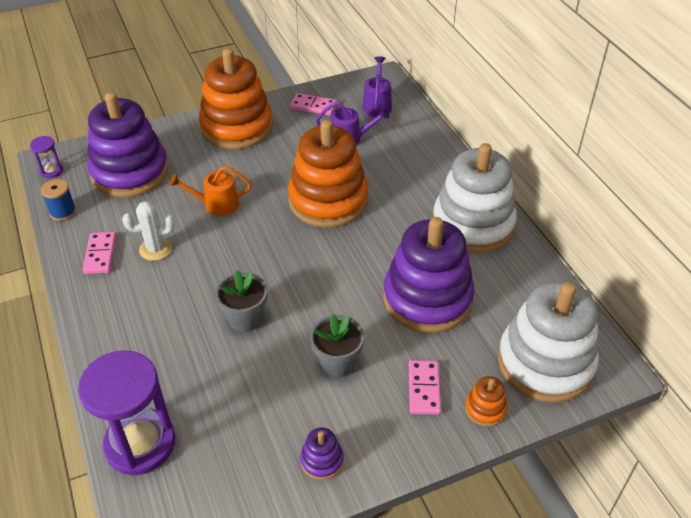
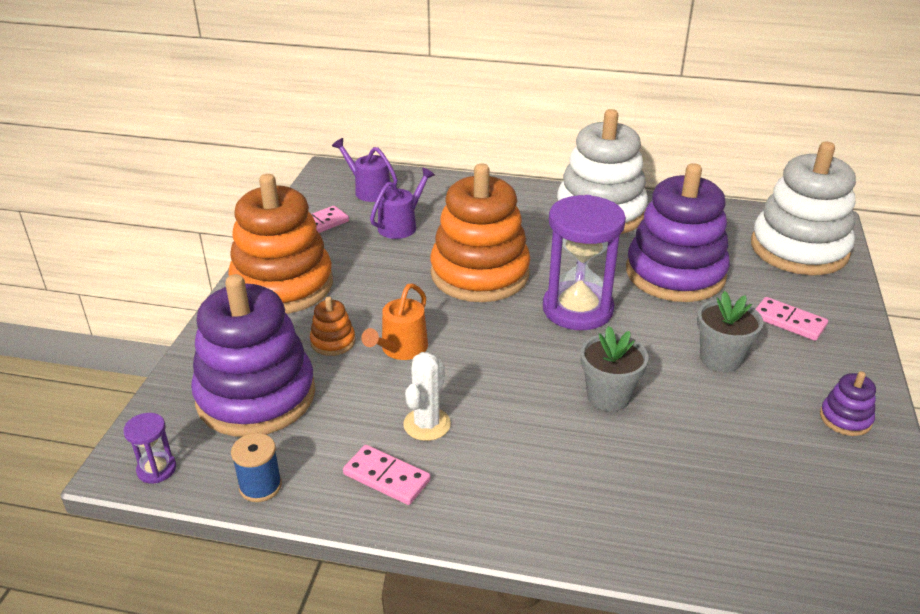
camera: 55 degrees left, 10 degrees down
purple hourglass [78,350,175,475] -> purple hourglass moved to [543,195,626,330]
orange stacking toy [465,376,507,427] -> orange stacking toy moved to [310,296,356,356]

